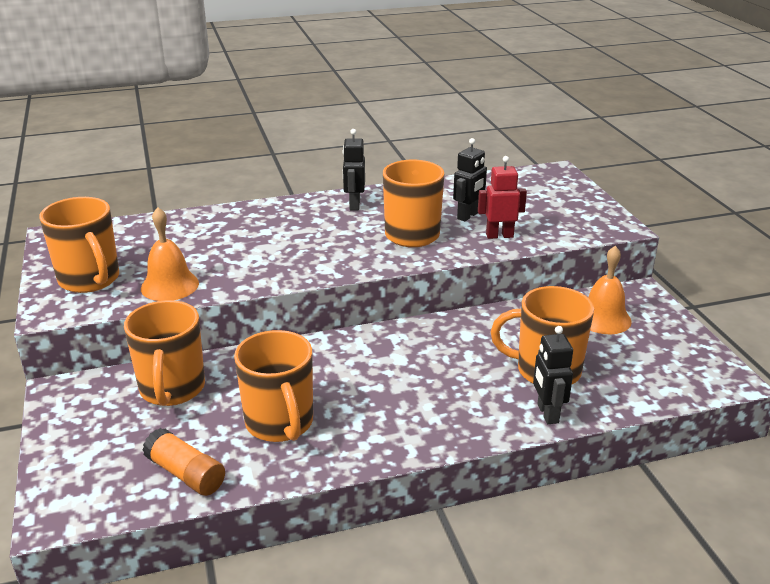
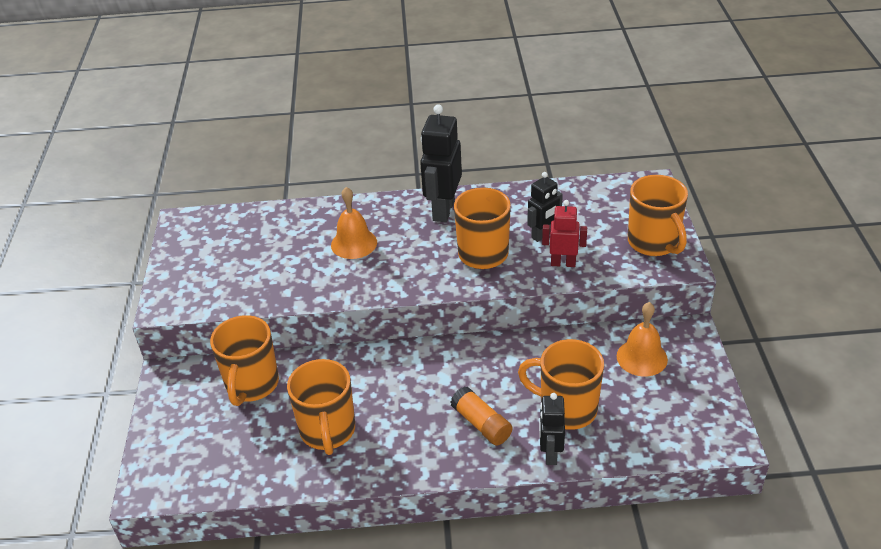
camera: 15 degrees right, 10 degrees up
orange mug [39,197,119,293] -> orange mug moved to [628,175,688,256]
orange bell [141,207,199,301] -> orange bell moved to [331,187,377,259]
orange glue stick [142,428,225,496] -> orange glue stick moved to [450,386,513,445]
black robot [343,129,365,210] -> black robot [420,104,462,222], size x1.65

